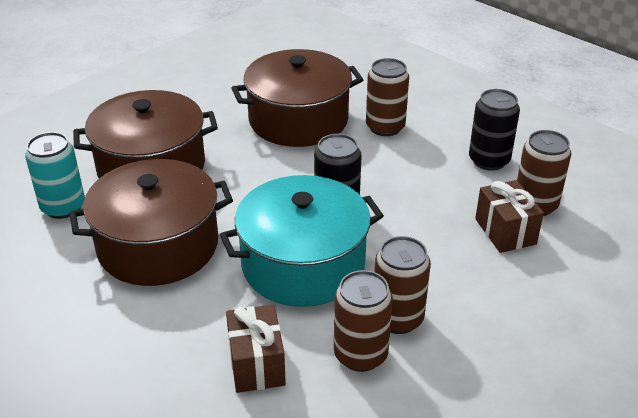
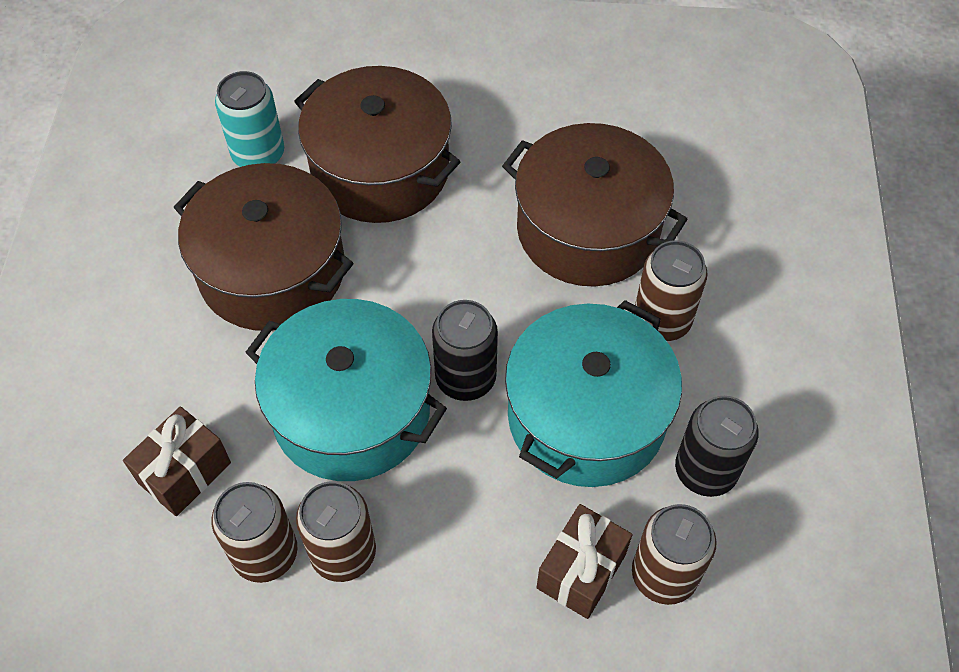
camera: 50 degrees right, 20 degrees up
none -> turquoise pot [505,300,682,487]

